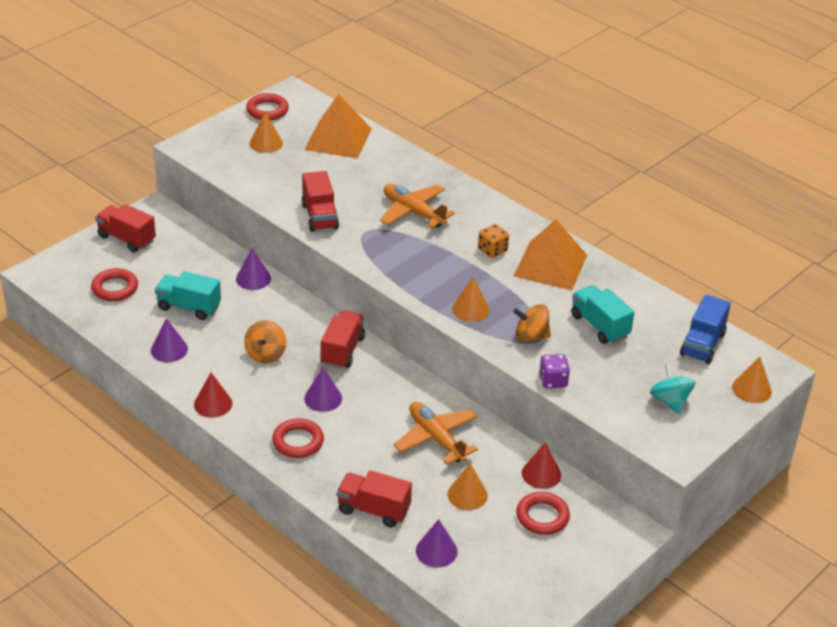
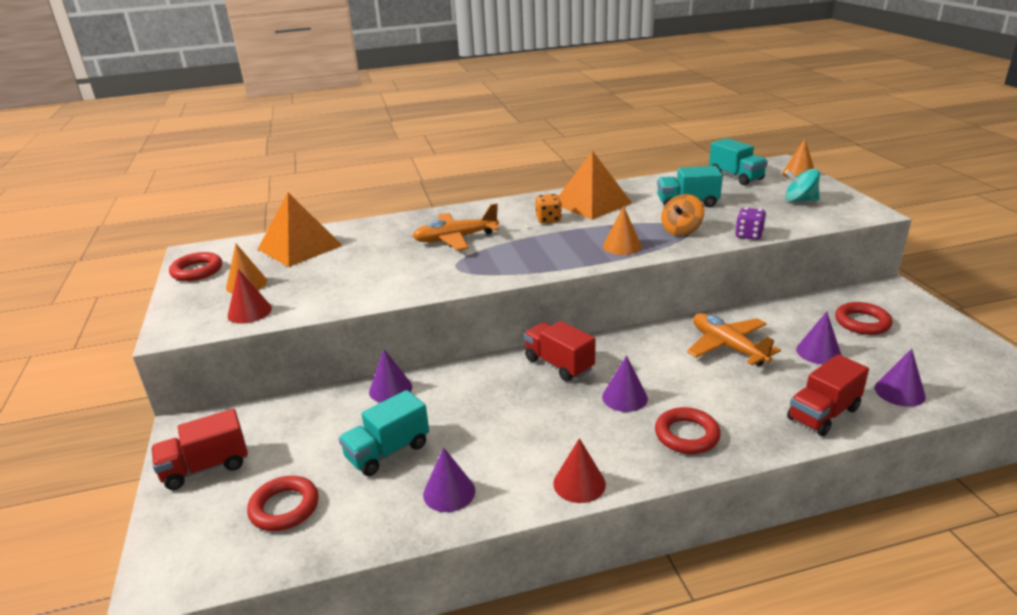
camera: 55 degrees left, 10 degrees down
orange spinning top [244,320,286,363] -> none
red truck [301,171,339,232] -> none
orange plane [394,402,478,465] -> orange plane turned 60 degrees clockwise [687,313,781,366]
orange cone [447,463,488,510] -> purple cone [796,312,841,364]
red cone [522,442,561,489] -> red cone moved to [228,269,272,324]
blue truck [680,294,731,364] -> turquoise truck [709,138,768,185]

